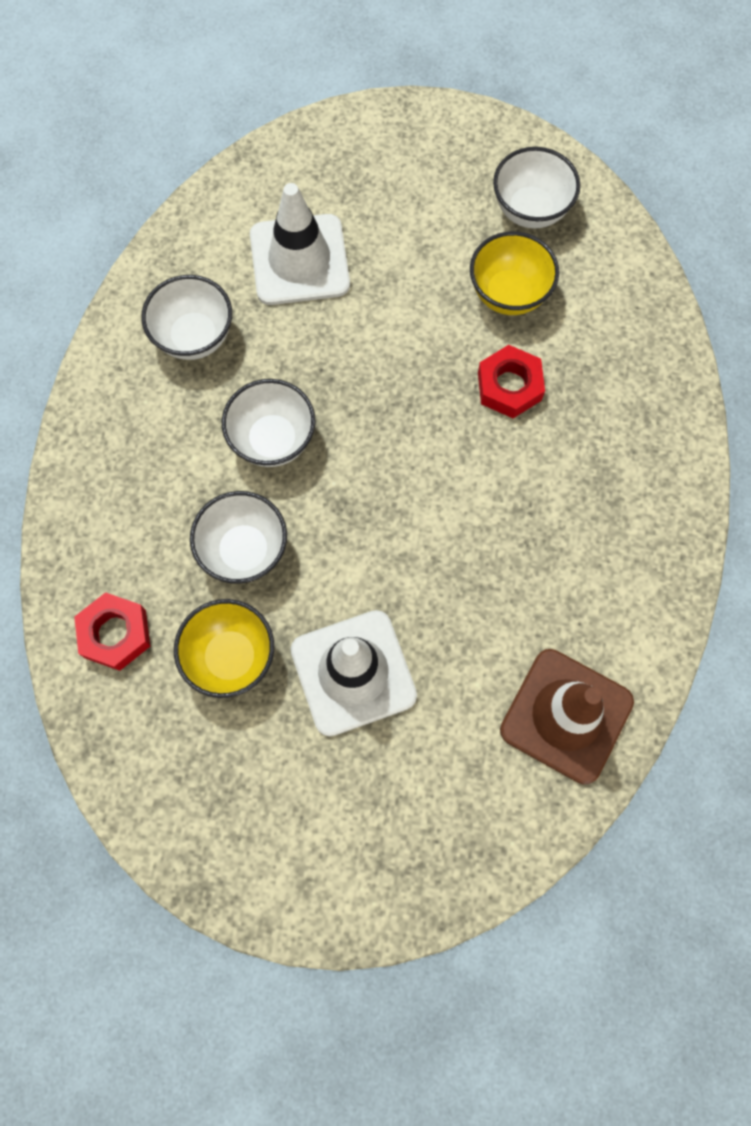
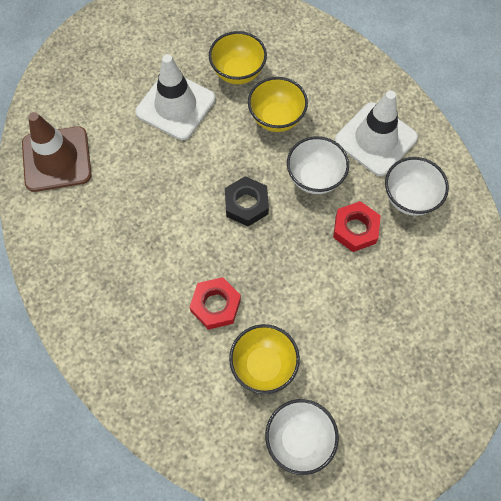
camera: 140 degrees right, 5 degrees down
red nut [74,592,150,671] -> red nut moved to [333,201,381,252]
white bowl [190,491,287,584] -> yellow bowl [248,77,308,132]
white traffic cone [250,183,350,305] -> white traffic cone moved to [335,90,418,176]
none -> black nut [225,176,269,226]

